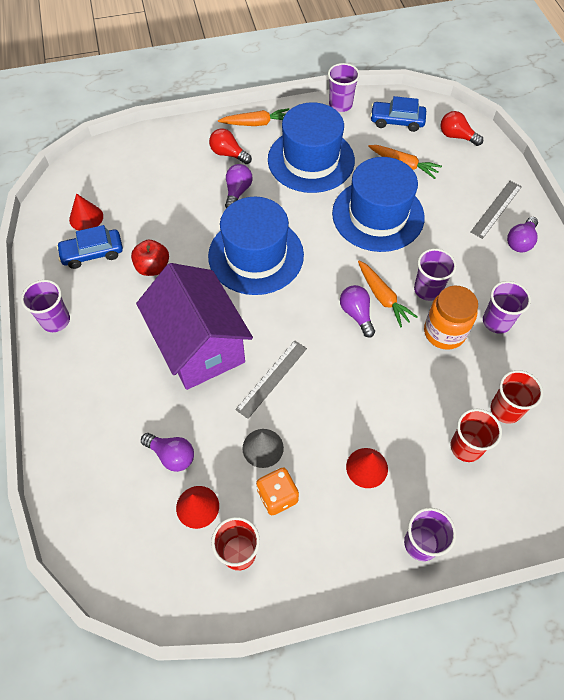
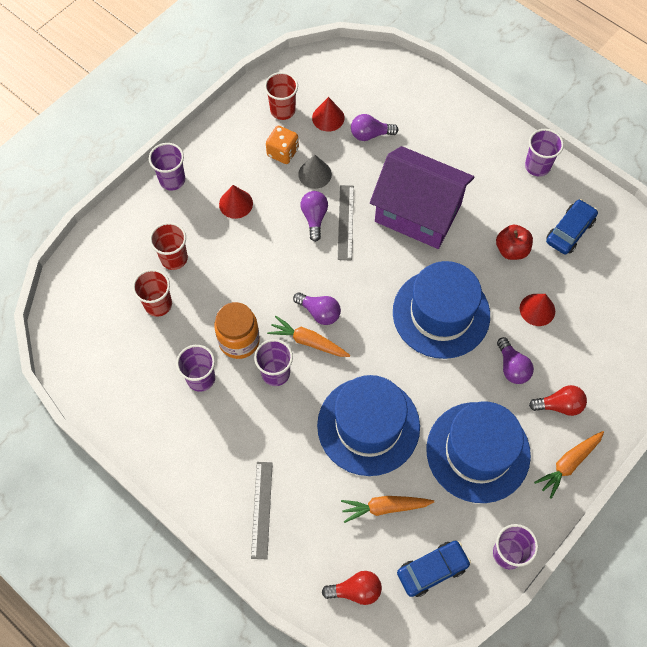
camera: 145 degrees right, 5 degrees up
red cone [69,193,103,231] -> red cone moved to [520,294,555,326]
purple light bulb [507,217,538,252] -> purple light bulb moved to [300,191,328,242]

